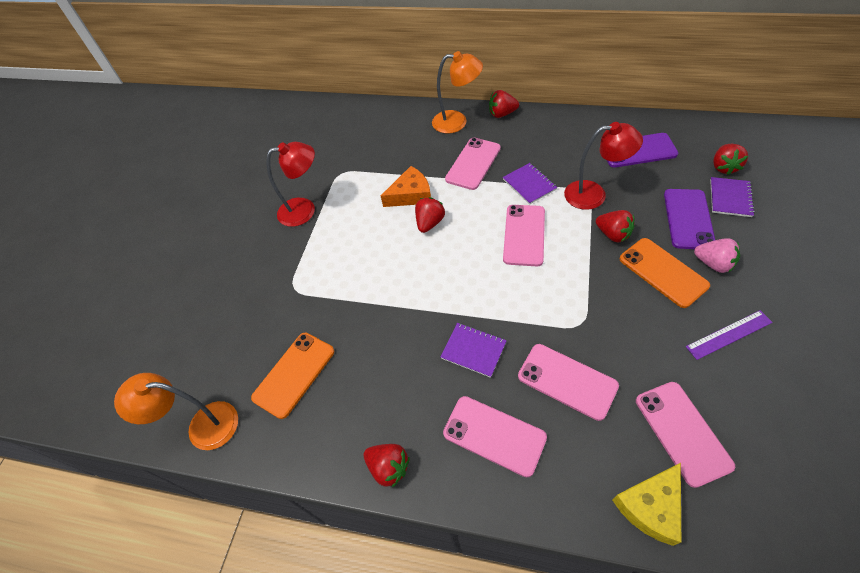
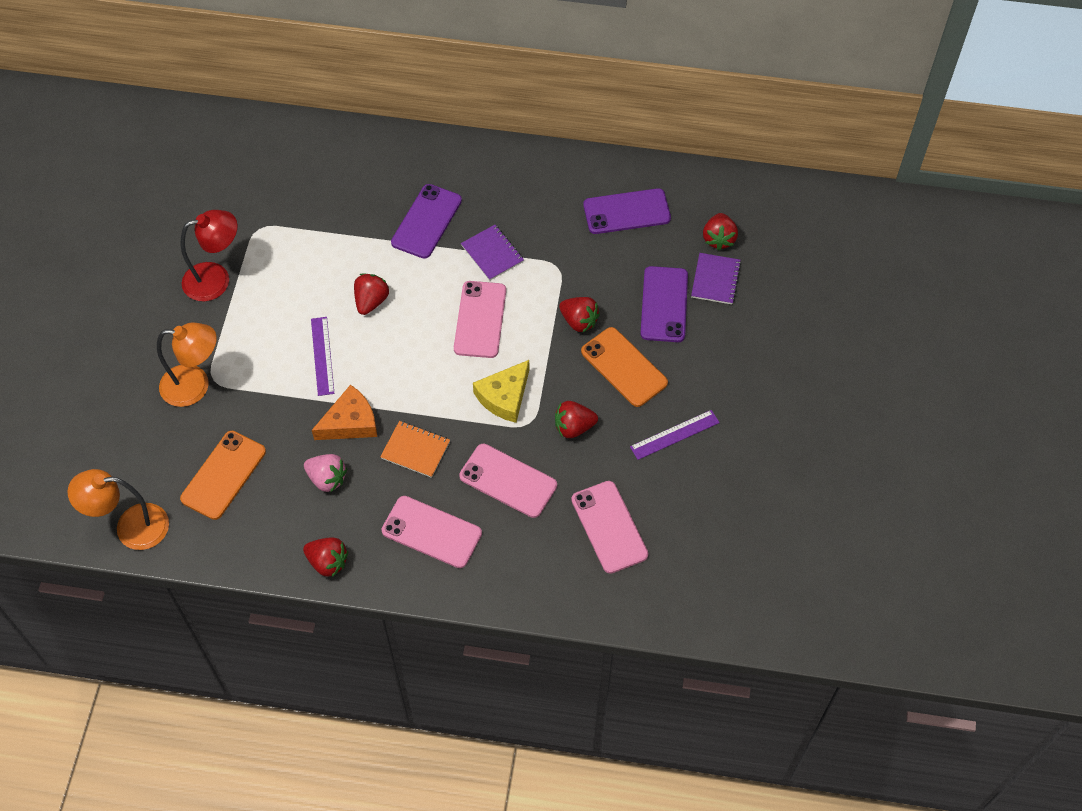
camera: 10 degrees left, 5 degrees up
orange cheese [381,166,431,207] -> orange cheese moved to [312,385,377,440]
orange lamp [432,51,483,134] -> orange lamp moved to [157,323,217,407]
purple notebook [440,323,507,378] -> orange notebook [380,421,450,478]
pink phone [445,138,501,190] -> purple phone [391,184,462,259]
red strawberry [489,90,519,118] -> red strawberry moved to [555,401,598,438]
red lamp [564,122,643,210] -> none
yellow cheese [612,463,681,546] -> yellow cheese moved to [473,360,529,423]
pink strawberry [694,238,740,273] -> pink strawberry moved to [304,454,347,492]
none -> purple ruler [311,317,334,396]

